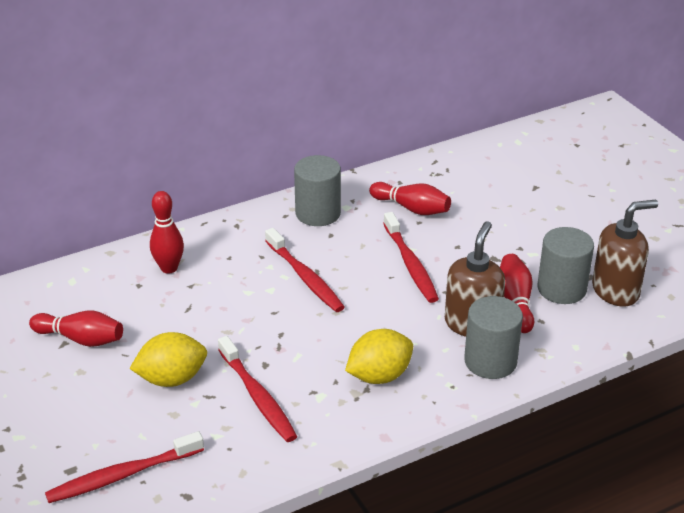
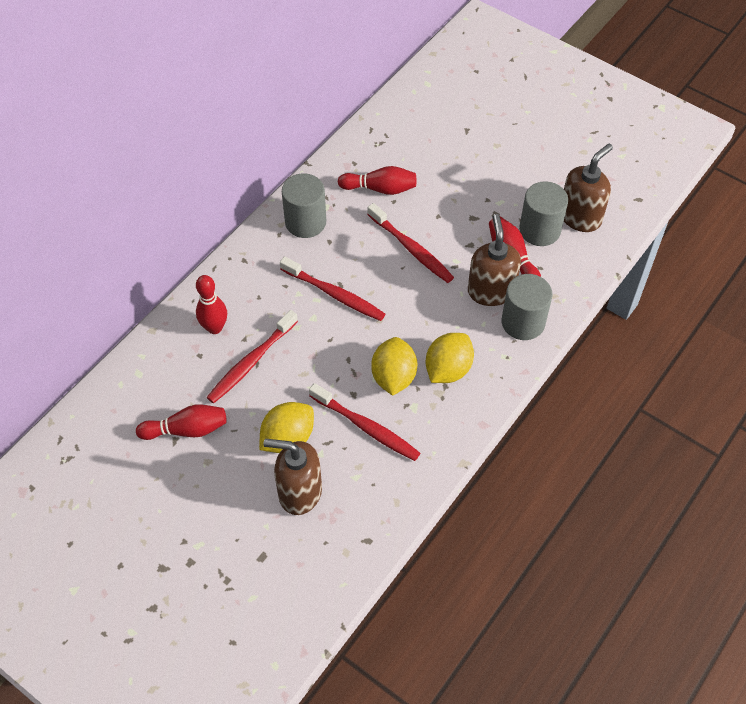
camera: 25 degrees left, 20 degrees up
red toothbrush [45,431,204,503] -> red toothbrush moved to [207,310,298,403]
none -> brown soap dispenser [263,439,322,515]
none -> yellow lemon [371,337,417,396]

